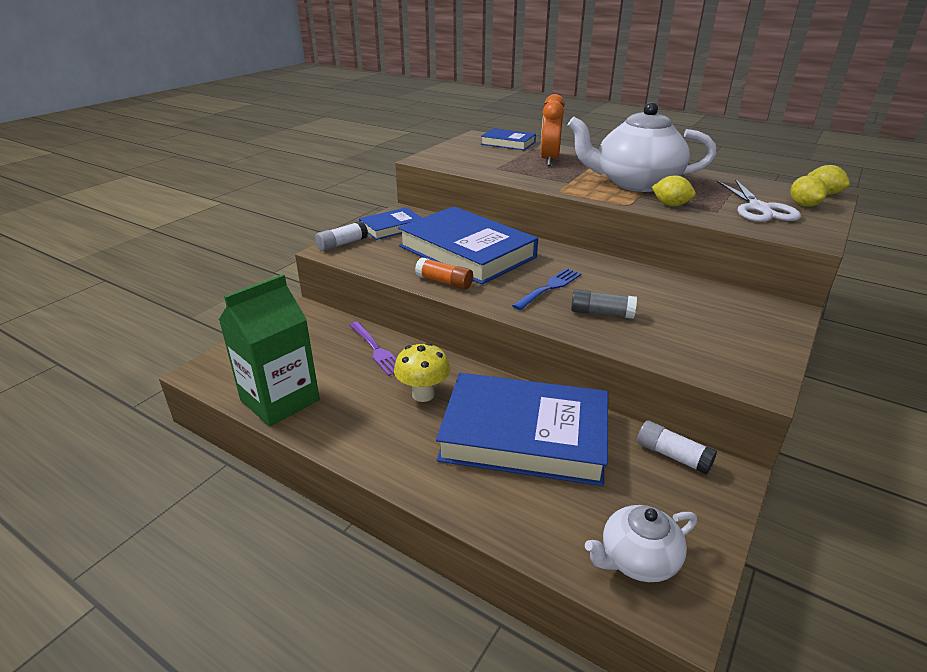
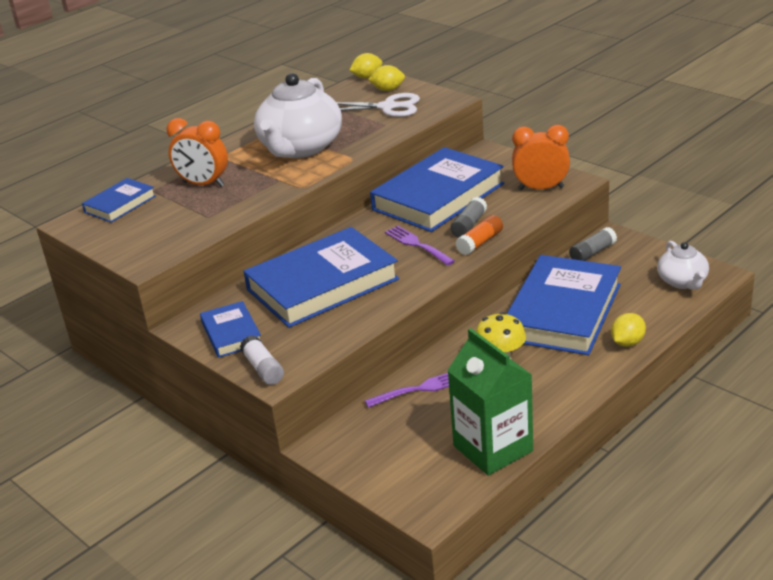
camera: 75 degrees left, 0 degrees up
orange glue stick [415,257,473,290] -> orange glue stick moved to [456,215,503,255]
blue fork [512,268,582,310] -> purple fork [385,225,455,266]
white glue stick [637,421,717,475] -> grey glue stick [569,227,617,261]
yellow lemon [652,175,696,206] -> yellow lemon moved to [611,313,646,347]
none -> blue book [370,147,504,232]
none -> orange clock [512,125,570,190]

